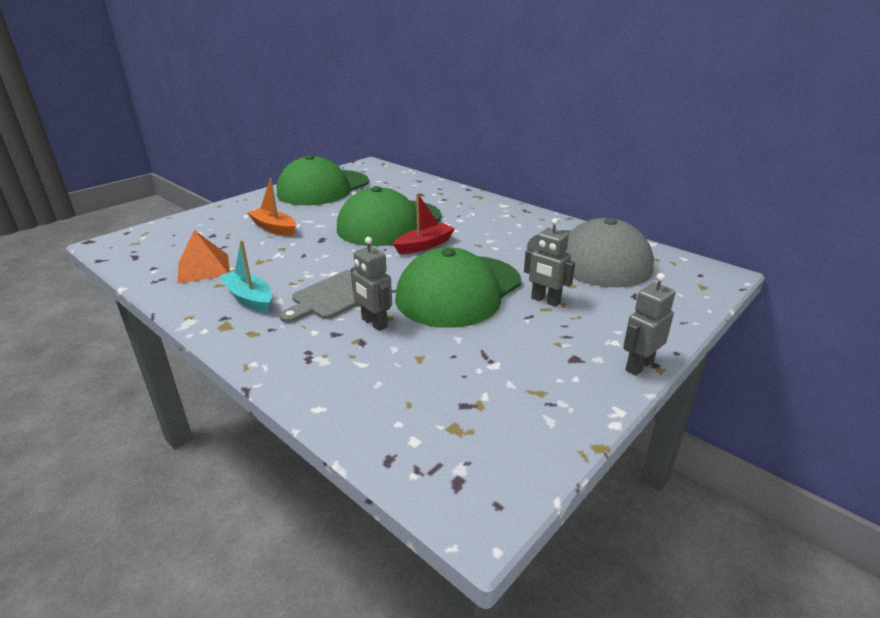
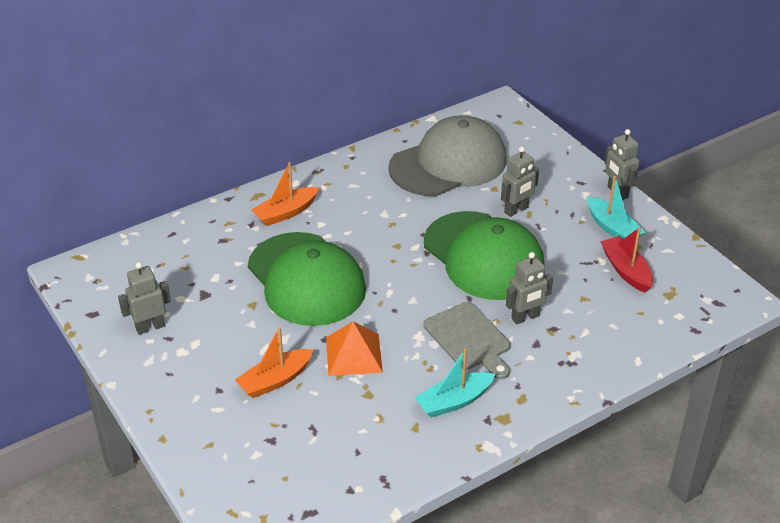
camera: 75 degrees left, 10 degrees up
orange pyramid [177,230,230,284] -> orange pyramid moved to [326,322,383,376]
green cap [277,155,369,205] -> grey robot [118,262,171,335]
red boat [393,193,455,254] -> red boat moved to [600,227,653,293]
none -> orange boat [251,162,319,226]
none -> turquoise boat [587,176,646,239]

